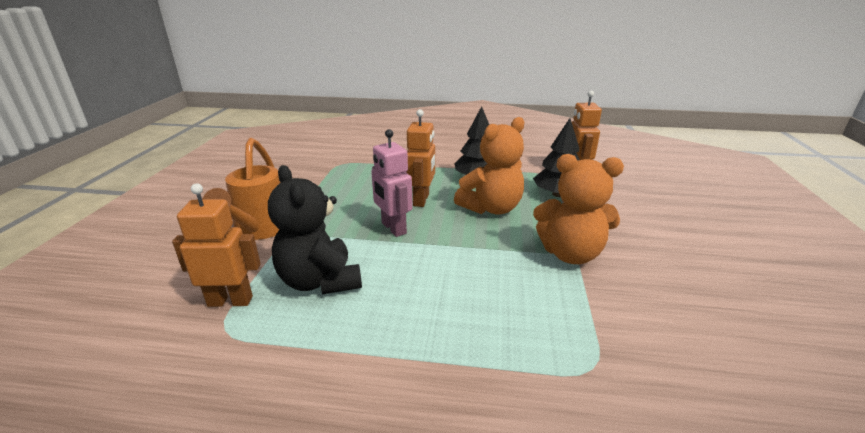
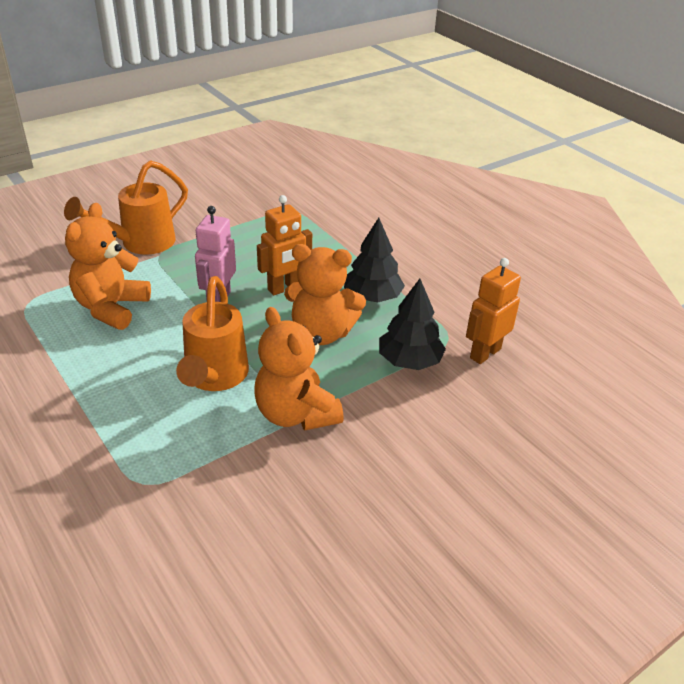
camera: 45 degrees right, 10 degrees up
orange robot [172,184,261,307] -> none
black teddy bear [268,165,362,295] -> orange teddy bear [65,203,151,330]
none -> orange watering can [176,276,249,391]

